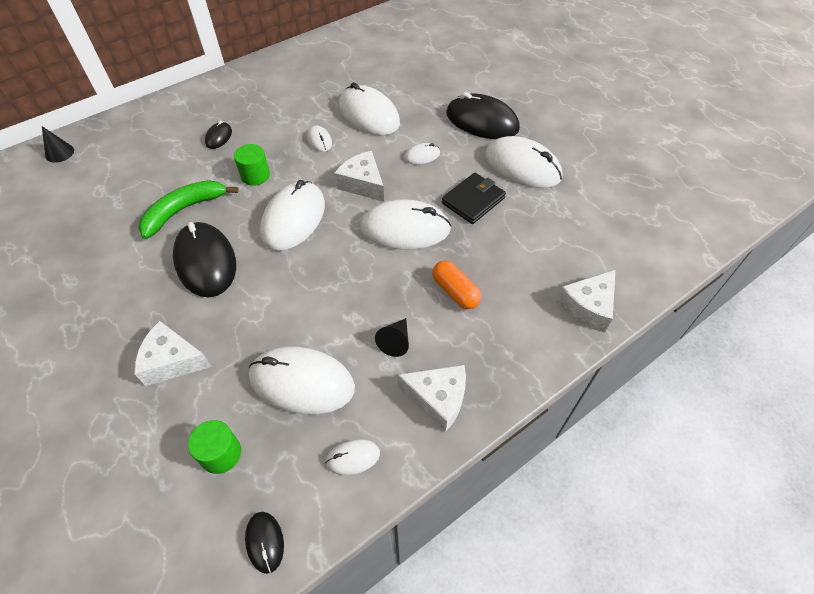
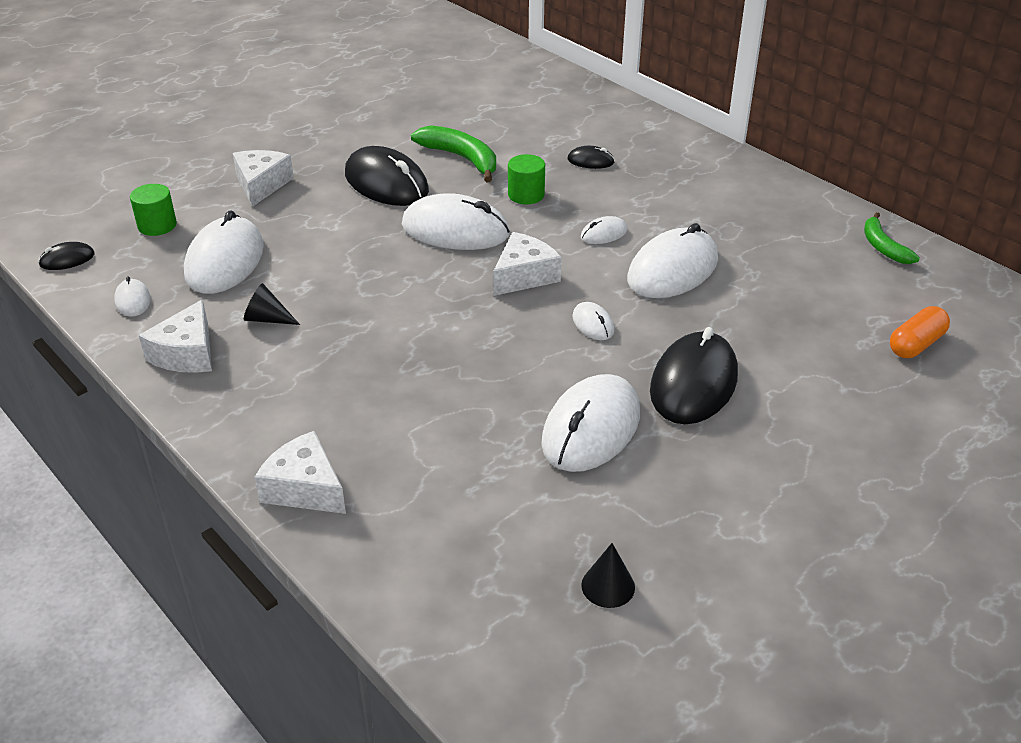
camera: 85 degrees right, 15 degrees down
black cone [42,126,74,163] -> black cone moved to [581,543,635,608]
black mouse [173,222,236,297] -> black mouse turned 75 degrees clockwise [345,146,429,206]
white mouse [360,199,451,250] -> none
orange capsule [432,260,481,309] -> orange capsule moved to [890,306,950,358]
black wallet [442,173,506,224] -> none
none -> green banana [864,212,920,264]

